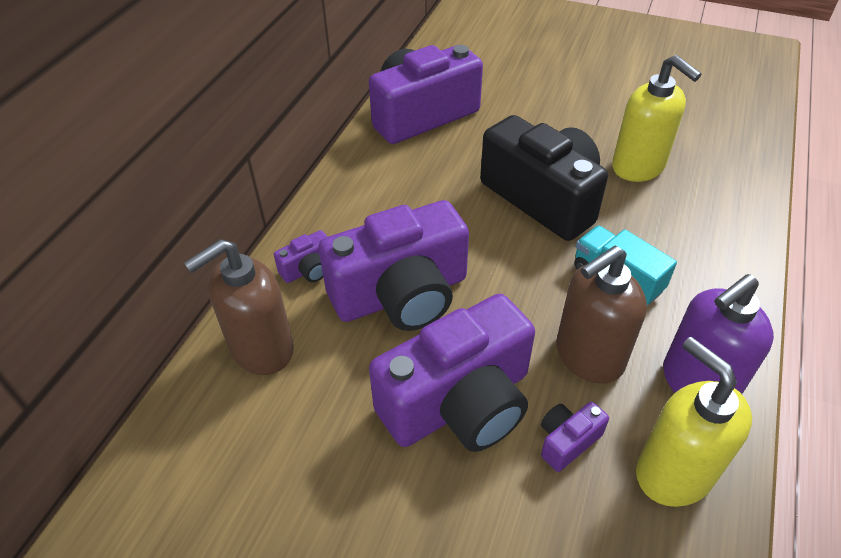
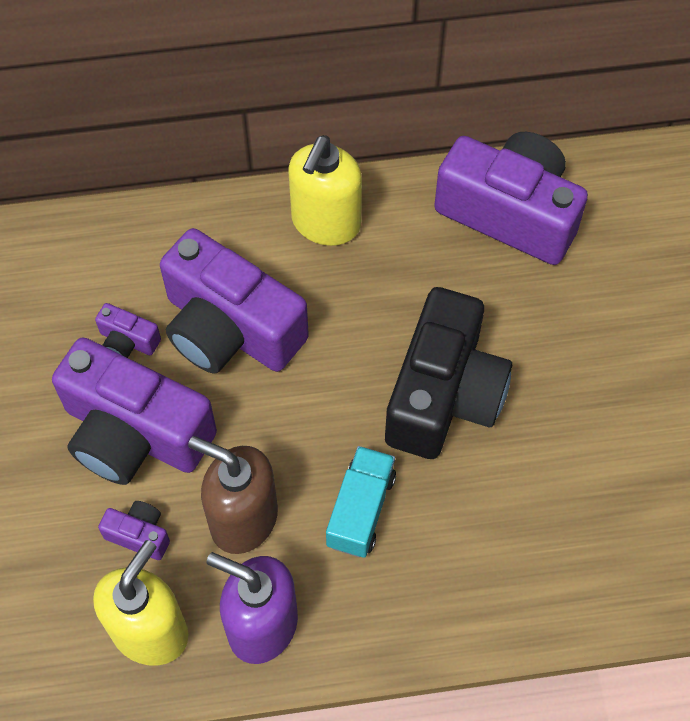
camera: 60 degrees right, 15 degrees up
brown soap dispenser [184,239,294,375] -> none
purple camera [274,230,328,283] -> purple camera moved to [95,303,161,358]
yellow soap dispenser [612,55,702,182] -> yellow soap dispenser moved to [289,135,362,246]

